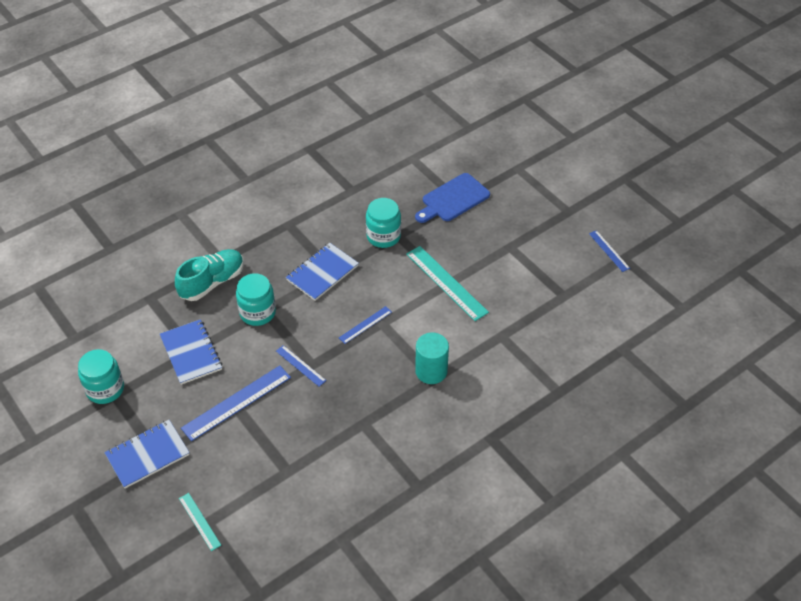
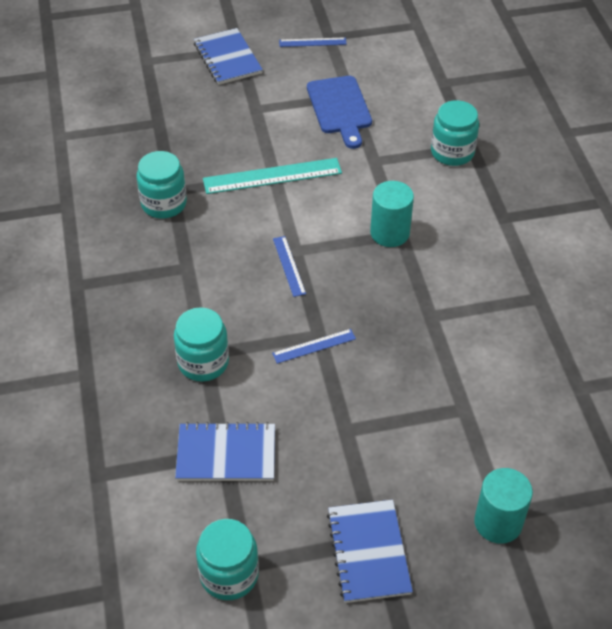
camera: 65 degrees left, 0 degrees up
turquoise shoe [175,249,244,301] -> none
turquoise ruler [179,493,221,551] -> turquoise cylinder [474,468,533,544]
blue ruler [181,365,291,441] -> none
blue notebook [286,243,359,301] -> blue notebook moved to [194,28,263,85]
blue cutting board [415,173,490,223] -> blue cutting board moved to [307,76,372,149]
none -> turquoise jar [431,100,479,166]

